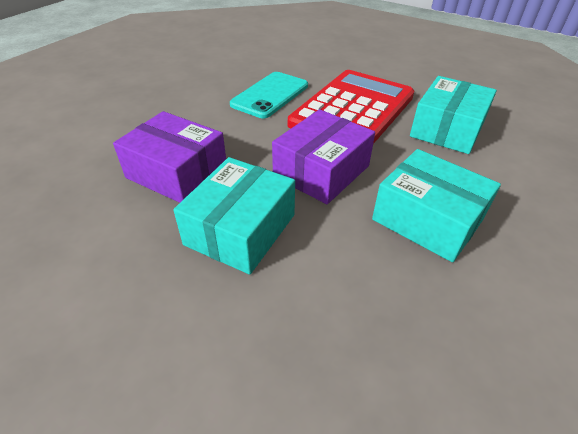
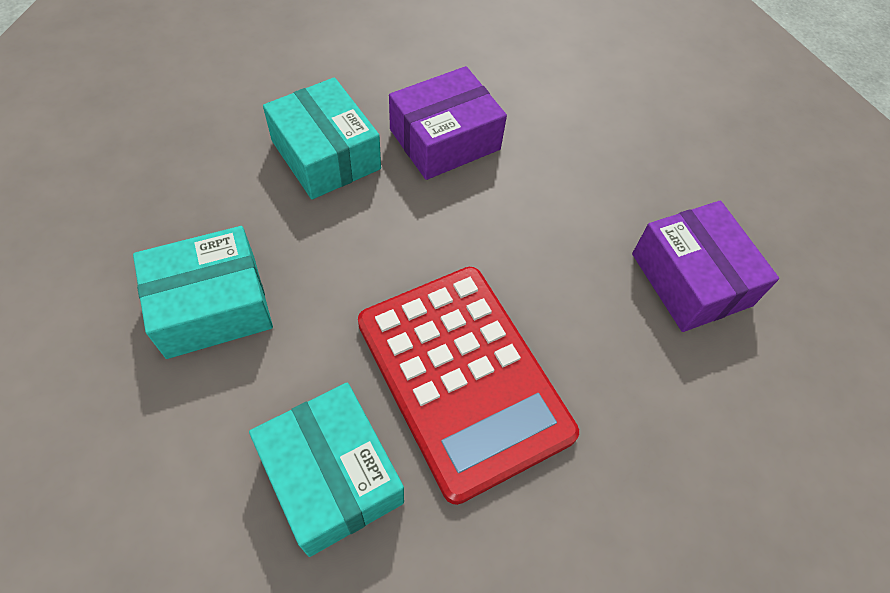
camera: 115 degrees right, 15 degrees up
turquoise phone [230,72,308,118] -> none
purple box [272,109,375,204] -> purple box moved to [632,201,779,332]

